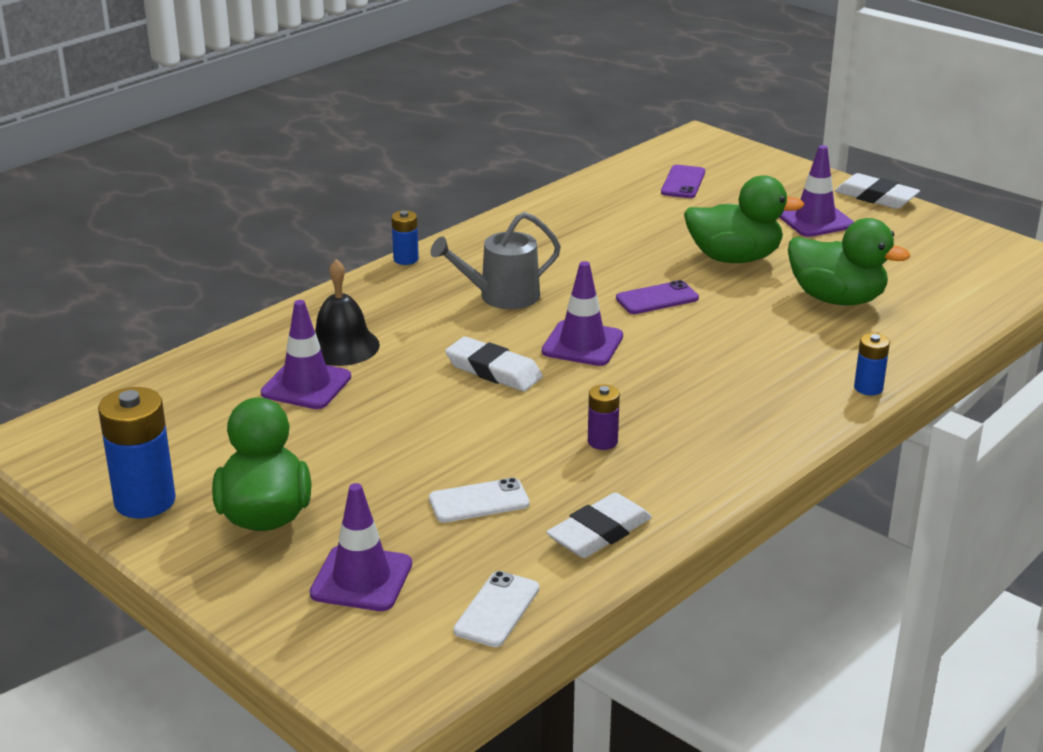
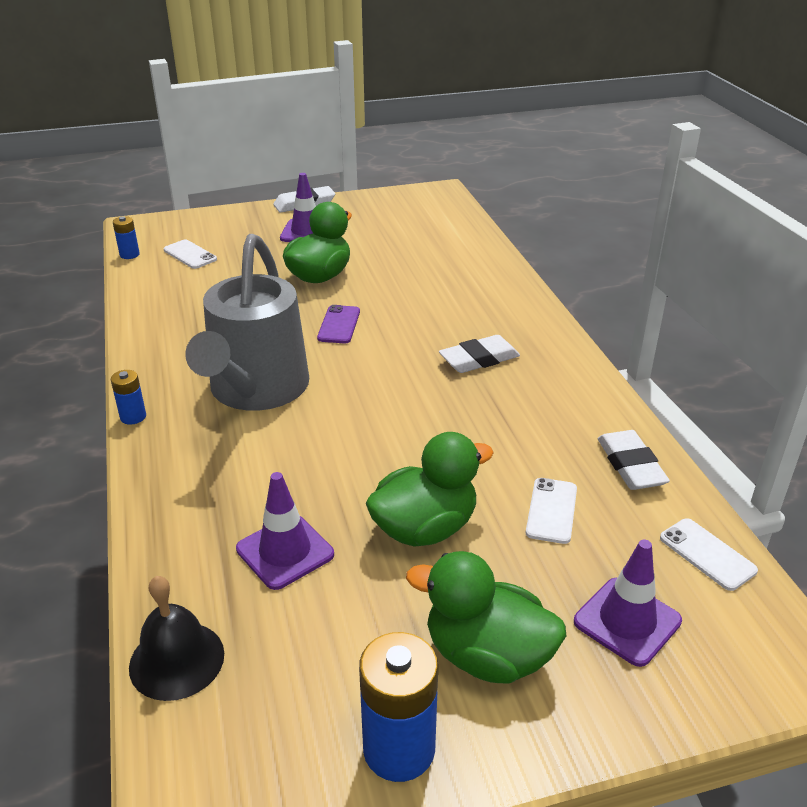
camera: 60 degrees left, 5 degrees up
black bell [315,259,380,366] -> black bell moved to [129,576,224,701]
grey watering can [430,212,561,309] -> grey watering can [185,234,309,411], size x1.81
white eraser [445,336,543,391] -> white eraser moved to [439,335,520,373]
purple traffic cone [542,261,623,366] -> none
purple battery [588,384,620,450] -> none
purple phone [661,165,705,198] -> white phone [164,239,217,269]
green duck [788,218,910,306] -> green duck moved to [366,432,494,547]
blue battery [854,333,890,395] -> blue battery moved to [113,216,140,259]

